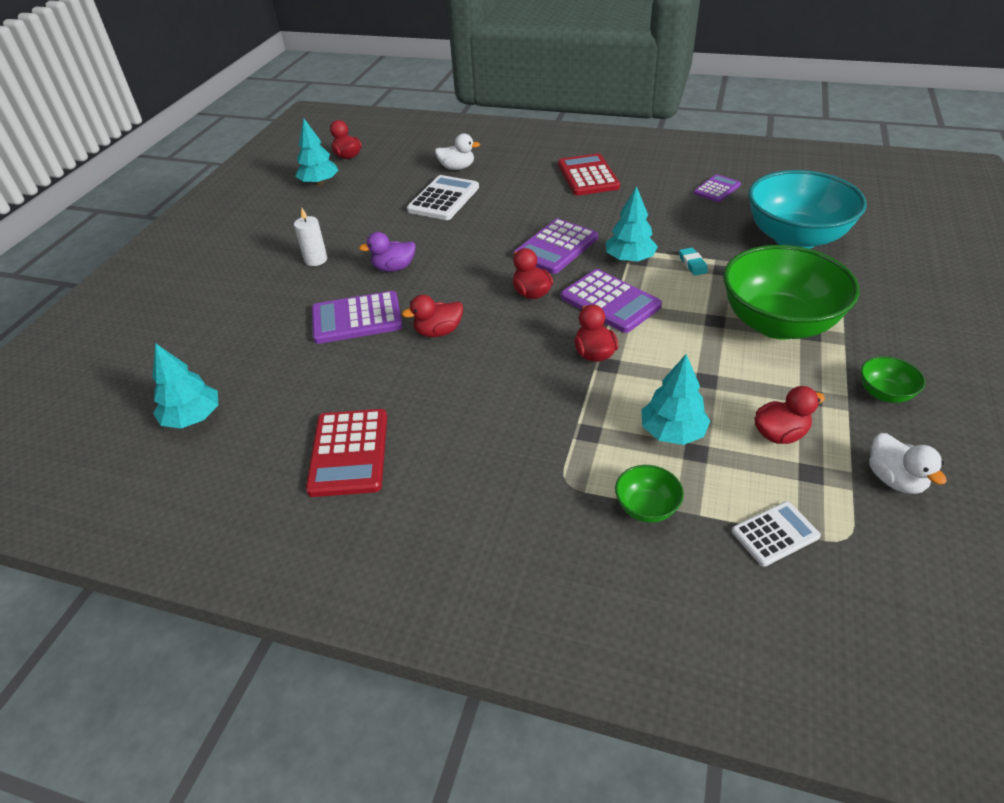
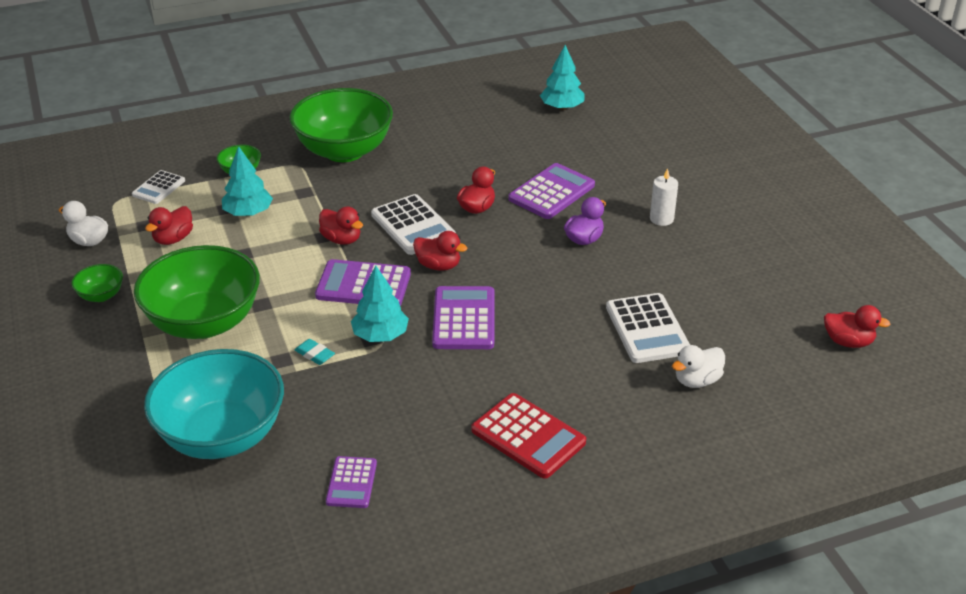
camera: 140 degrees right, 5 degrees down
turquoise tree [295,119,339,185] -> none
red calculator [306,409,387,497] -> none
none -> green bowl [289,88,393,162]
none -> white calculator [371,194,456,255]

